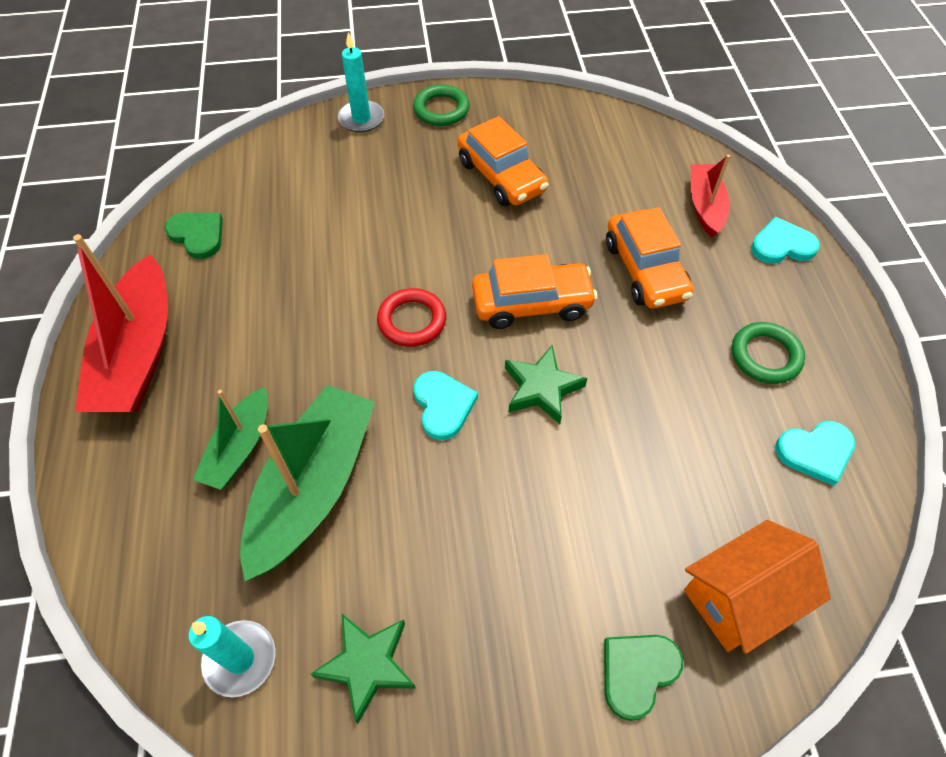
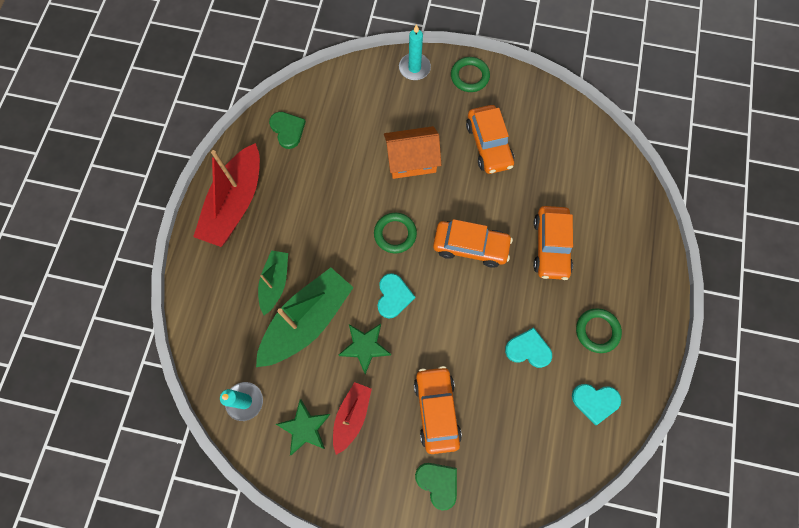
camera: 20 degrees right, 15 degrees up
green boat [193,387,268,490] -> green boat turned 150 degrees clockwise [258,250,288,315]
red ring [377,288,446,347] -> green ring [374,213,417,254]
green star [505,345,588,424] -> green star moved to [339,324,391,374]
green heart [604,635,683,721] -> green heart turned 75 degrees clockwise [415,463,457,511]
orange house [684,520,831,654] -> orange house moved to [384,126,441,179]
red boat [691,155,730,237] -> red boat moved to [333,382,372,455]
turquoise heart [751,217,820,264] -> turquoise heart moved to [505,327,552,368]
none -> orange car [414,366,462,454]

